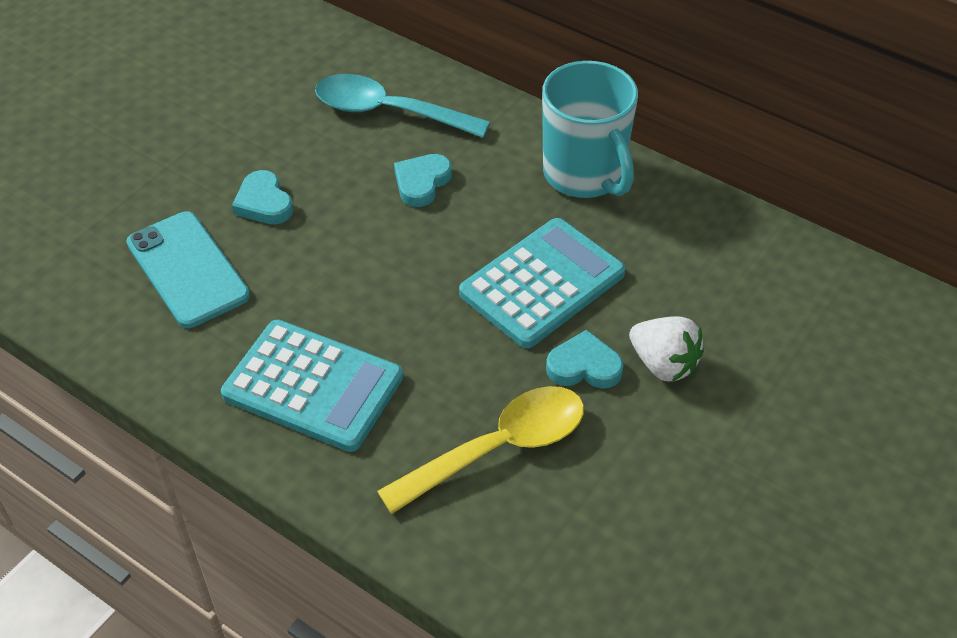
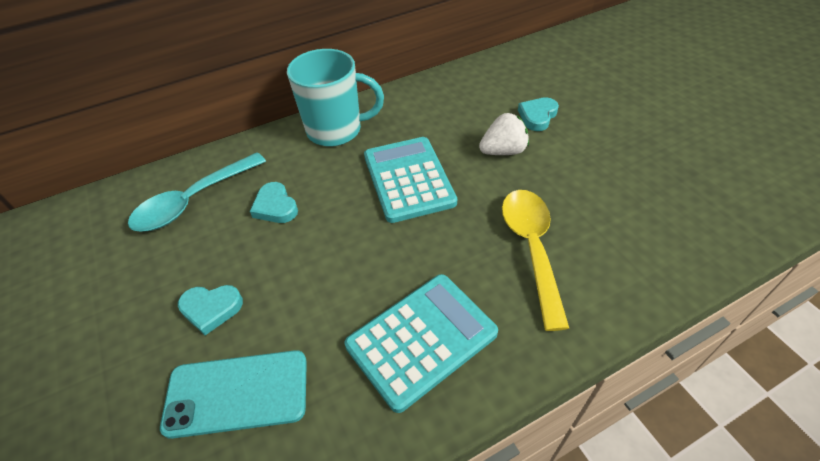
camera: 60 degrees left, 0 degrees up
turquoise heart [546,330,624,389] -> turquoise heart moved to [518,97,559,131]

